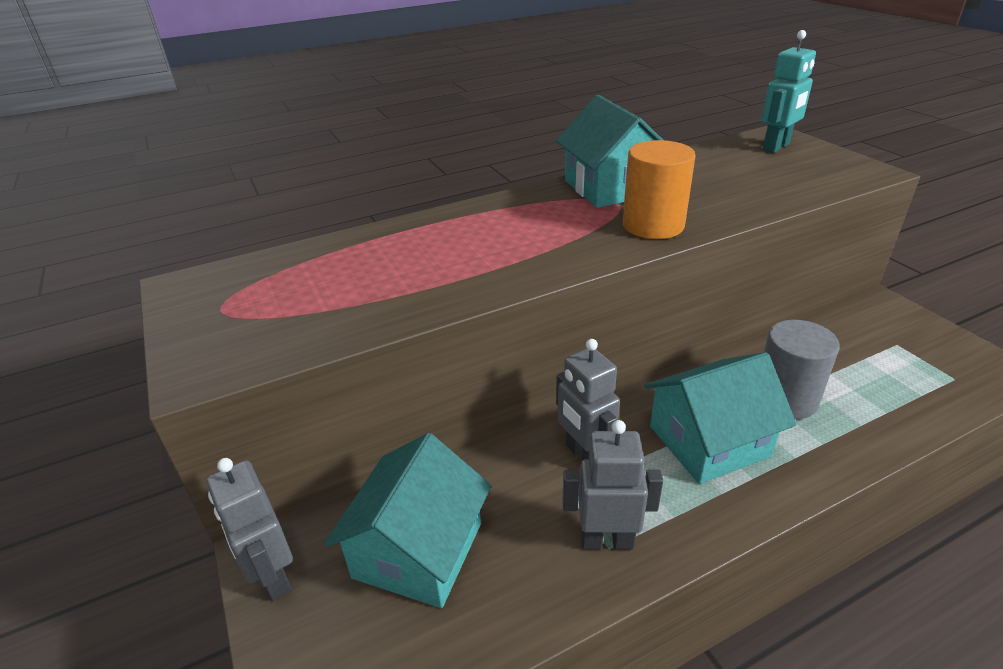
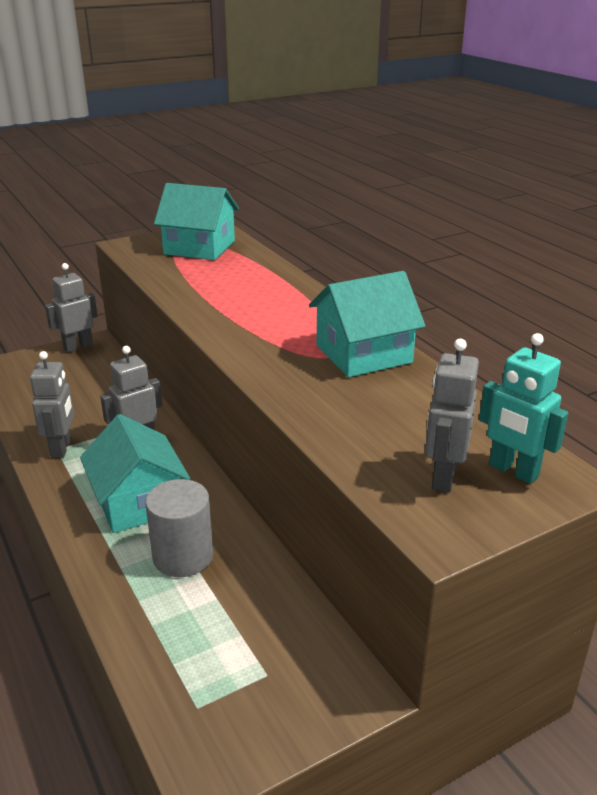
camera: 85 degrees right, 5 degrees down
turquoise house [324,433,491,608] -> turquoise house moved to [154,183,239,260]
orange cylinder [623,140,696,239] -> none
none -> grey robot [425,339,479,492]

